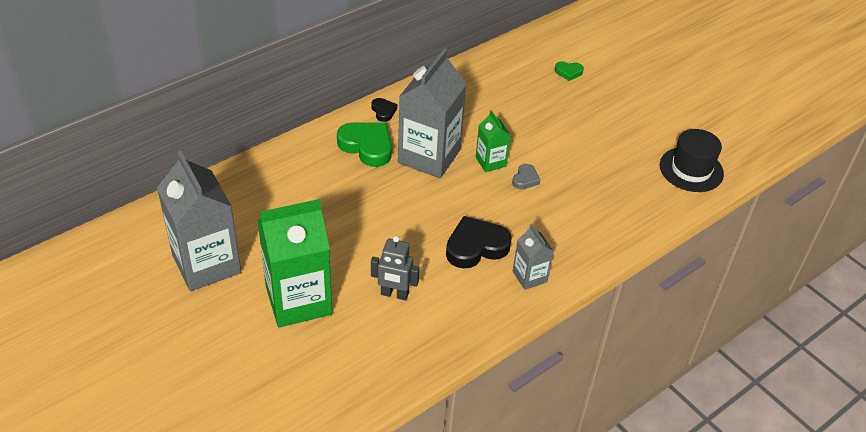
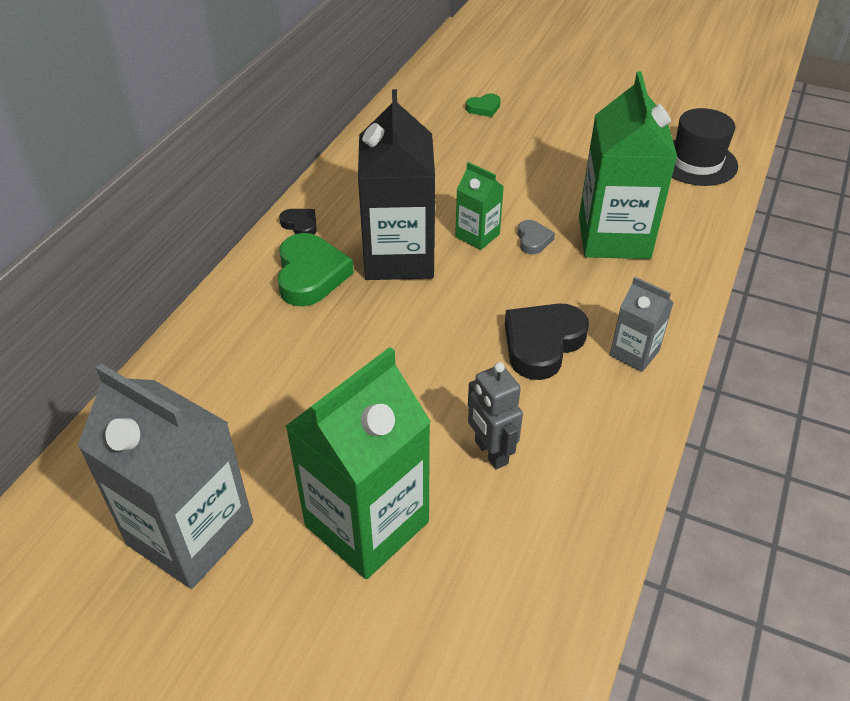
camera: 25 degrees left, 0 degrees up
green heart [337,122,392,167] -> green heart turned 75 degrees clockwise [277,233,354,306]
grey robot [371,236,419,301] -> grey robot turned 75 degrees clockwise [468,362,523,469]
grey carton [398,48,466,178] -> black carton [358,89,435,280]
none -> green carton [579,71,677,259]

